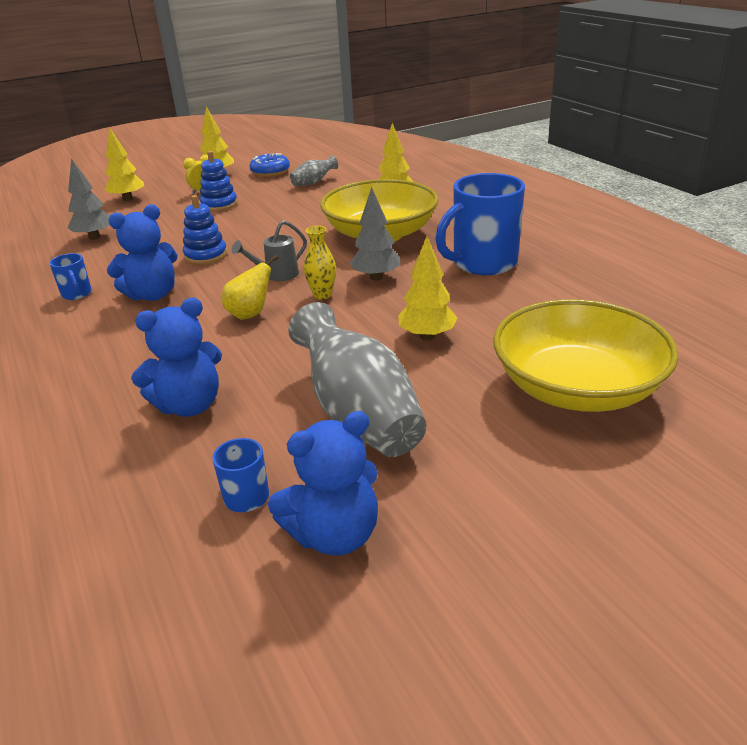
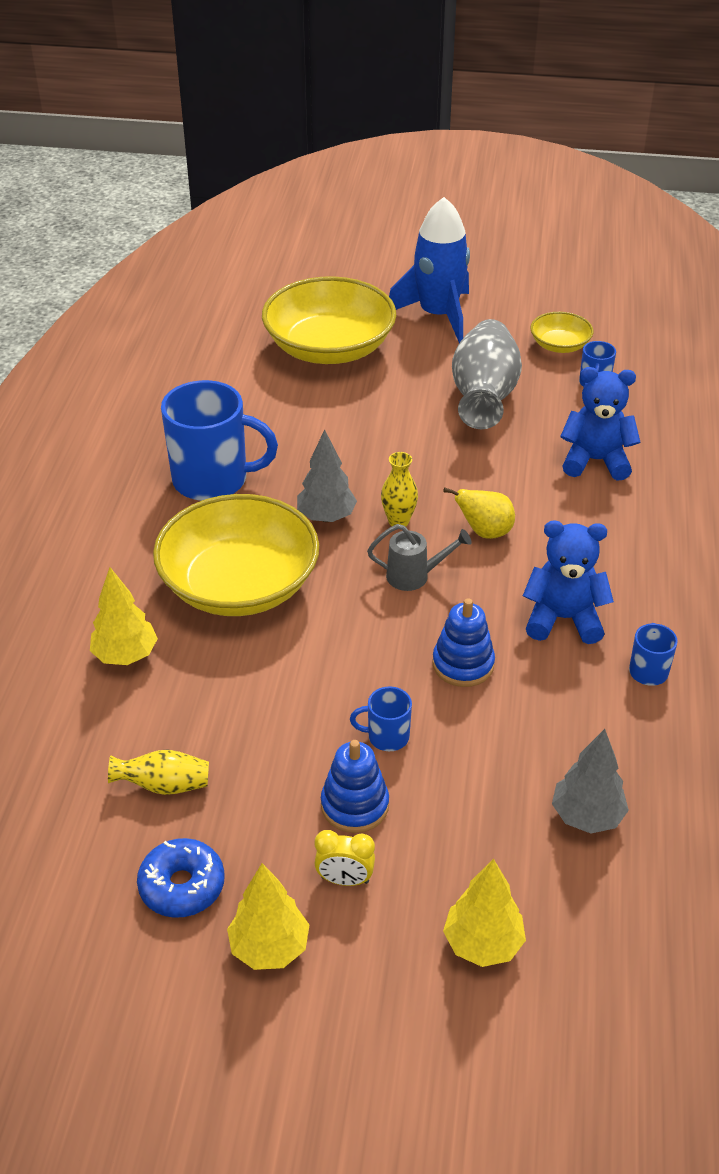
camera: 145 degrees left, 10 degrees up
blue teddy bear [268,411,378,556] -> yellow bowl [530,312,593,353]
grey vase [290,155,338,186] -> yellow vase [108,749,209,795]
yellow tree [398,236,458,340] -> none
none -> blue mug [350,687,412,751]
none -> blue rocket [389,197,470,343]

